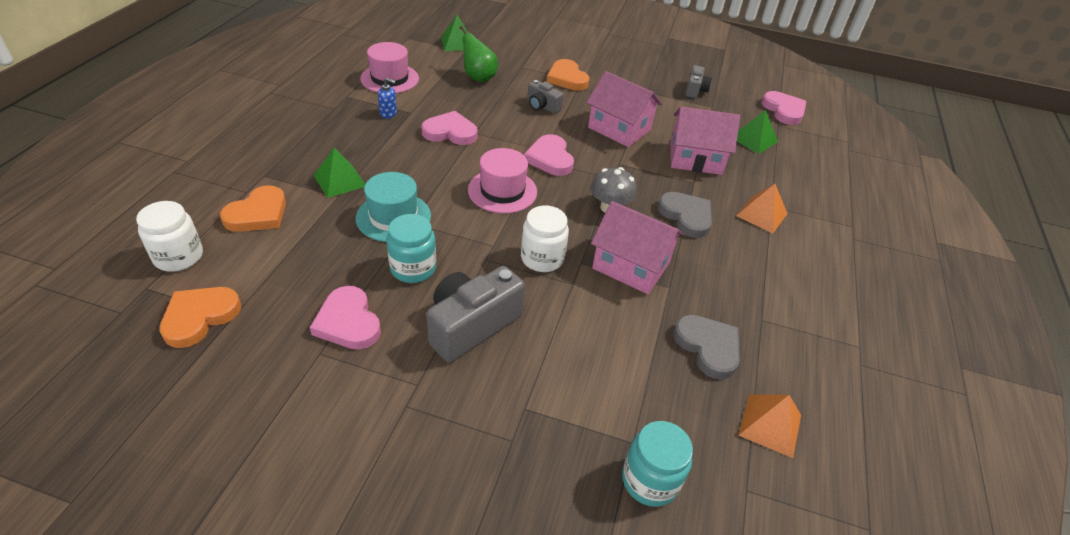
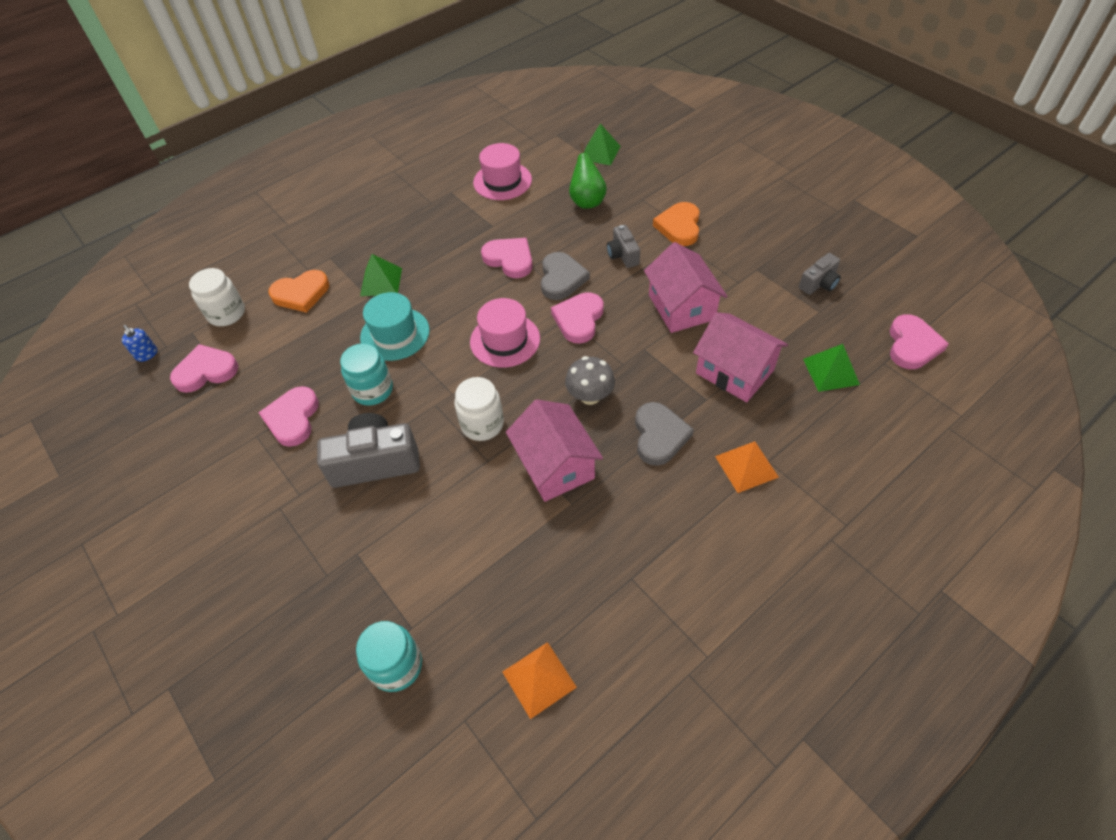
camera: 40 degrees right, 10 degrees up
orange heart [159,287,241,348] -> pink heart [170,344,238,393]
blue soap dispenser [378,78,397,118] -> blue soap dispenser moved to [122,325,157,362]
grey heart [673,315,740,379] -> grey heart moved to [541,252,590,300]

